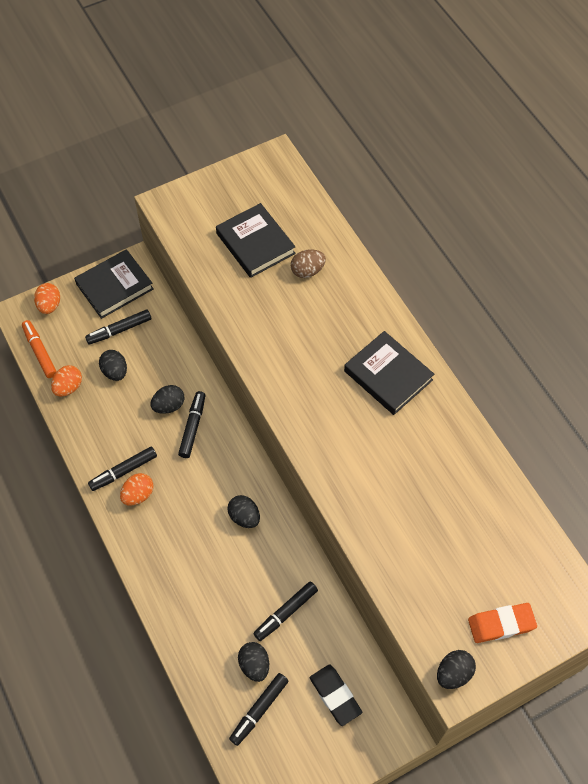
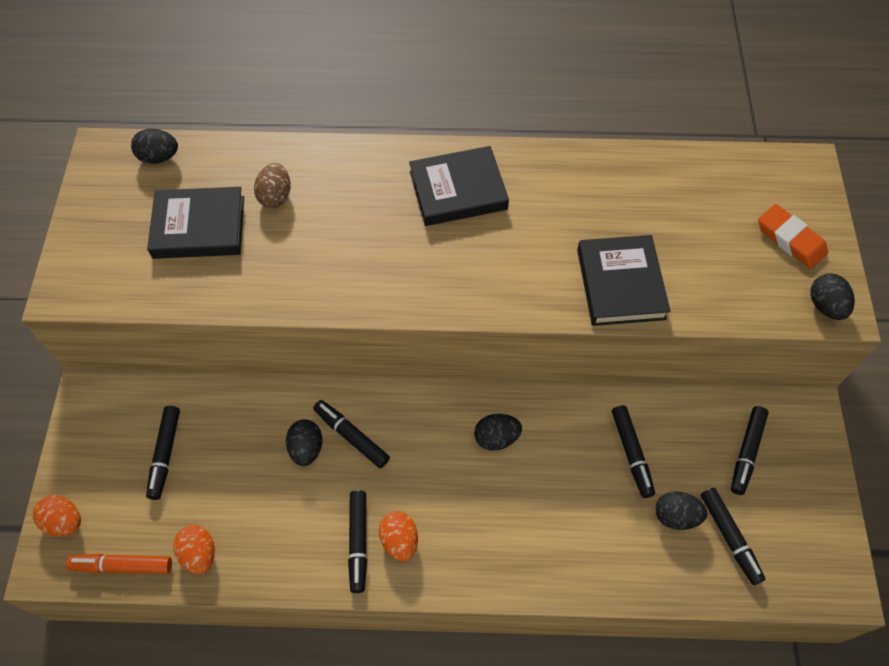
camera: 60 degrees left, 0 degrees up
black book [74,249,154,319] -> black book moved to [577,235,671,326]
black egg [99,350,127,381] -> black egg moved to [131,129,178,164]
black eraser [310,664,362,726] -> black marker [731,406,769,495]
orange eraser [468,603,537,643] -> orange eraser turned 60 degrees counterclockwise [758,204,828,269]

